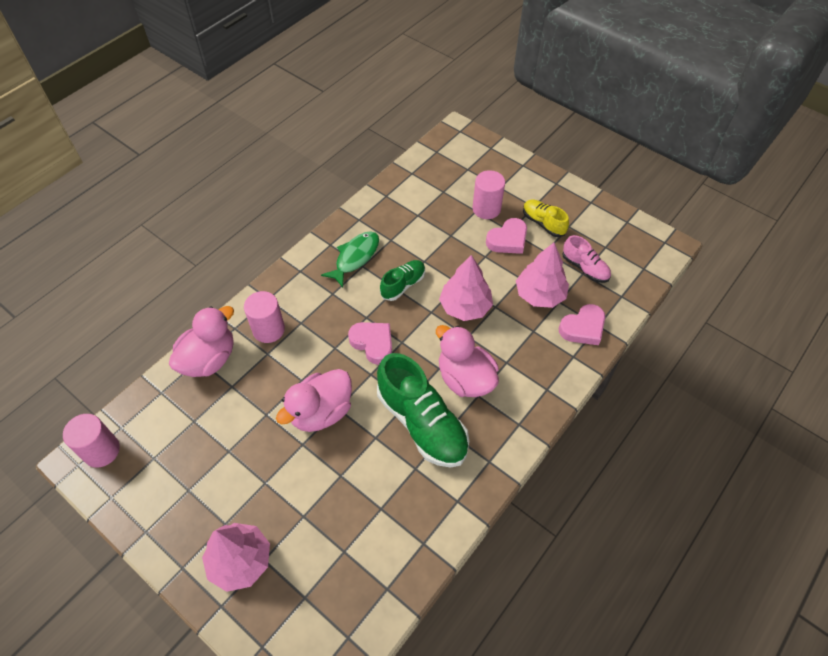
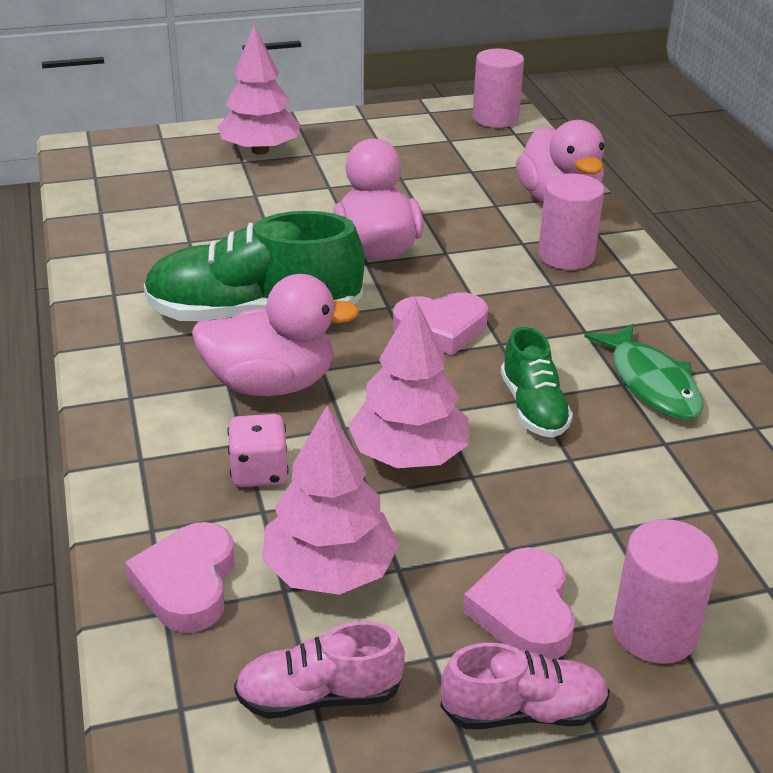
camera: 125 degrees right, 20 degrees down
yellow shoe [523,200,569,237] -> pink shoe [440,643,610,729]
none -> pink dice [227,414,289,487]

